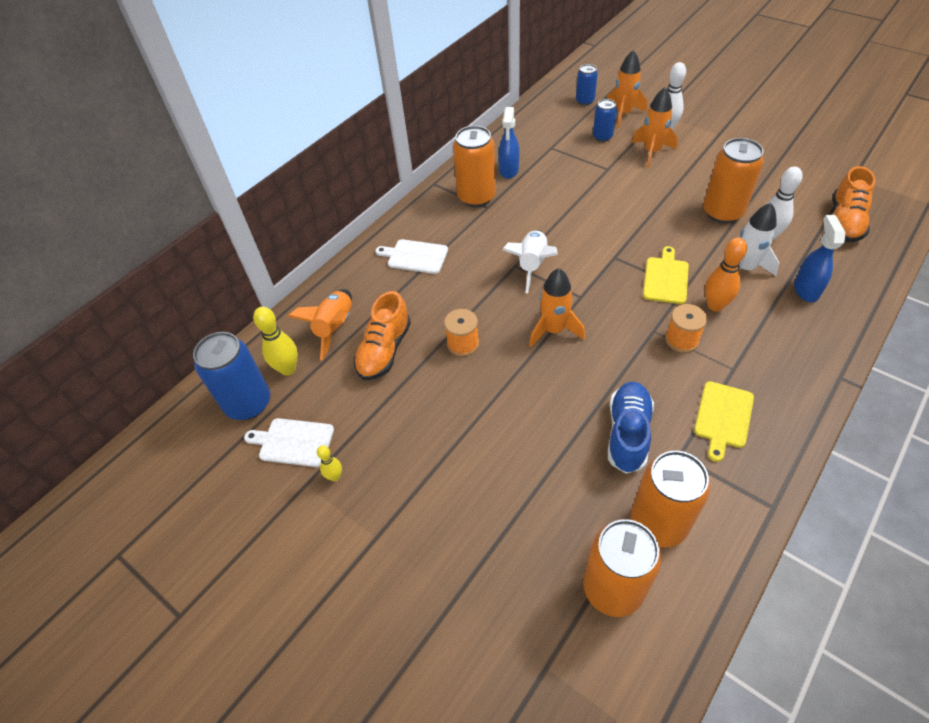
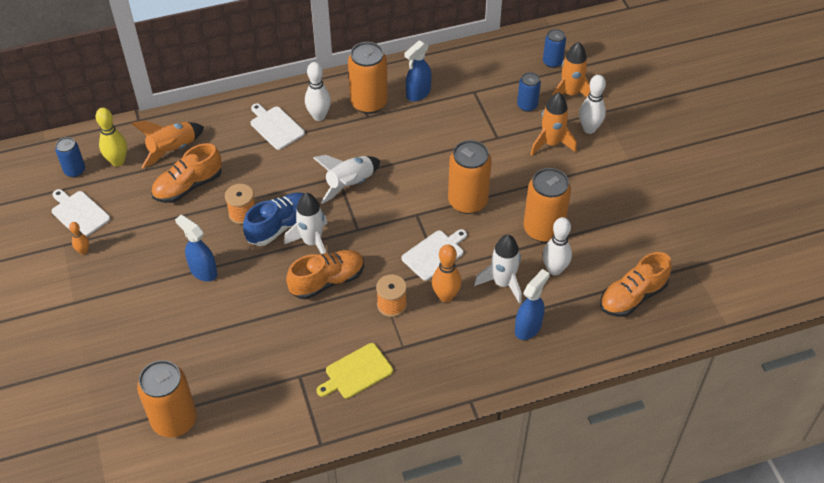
camera: 30 degrees right, 0 degrees up
blue can [193,332,270,420] -> blue can [55,137,85,177], size x0.56
yellow bowling pin [317,445,342,482] -> orange bowling pin [69,222,89,255]
orange rocket [529,268,585,347] -> white rocket [284,193,327,254]
blue shoe [608,382,654,474] -> blue shoe moved to [243,192,304,246]
orange can [631,451,710,547] -> orange can moved to [448,140,492,214]
yellow cutting board [643,246,689,304] -> white cutting board [402,229,467,281]
none -> blue spray bottle [175,215,217,282]
none -> orange shoe [286,250,364,299]
none -> white bowling pin [305,62,331,121]

